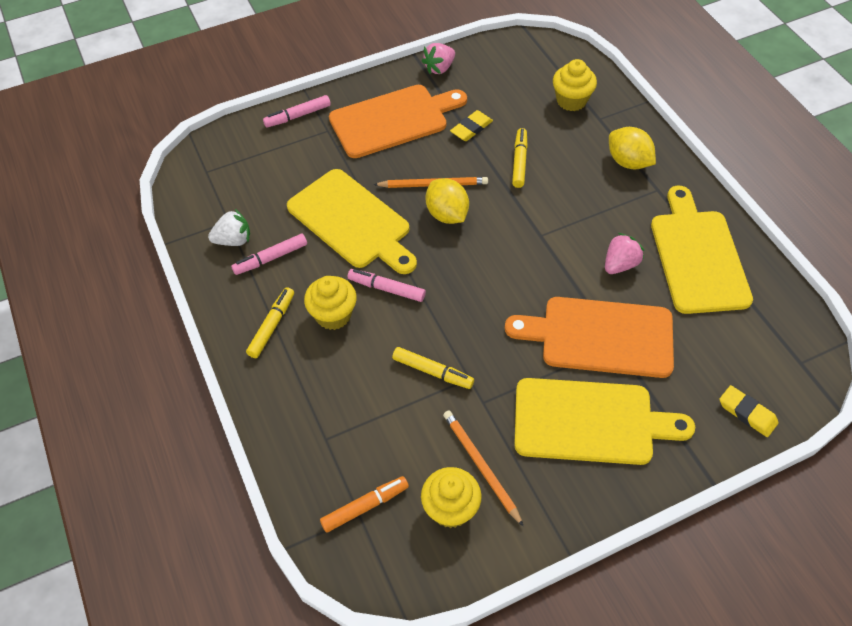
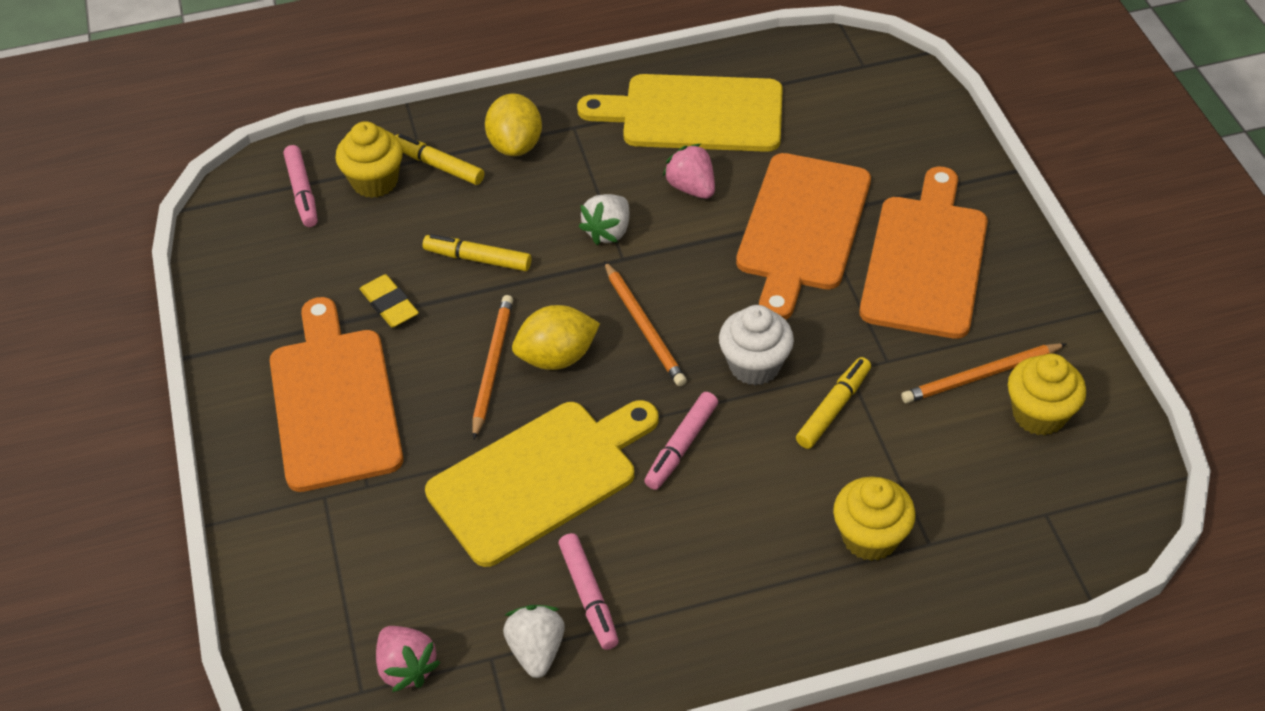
camera: 80 degrees left, 5 degrees down
yellow marker [246,287,294,358] -> yellow marker moved to [395,134,484,185]
pink marker [263,95,331,128] -> pink marker moved to [284,145,318,227]
yellow cupcake [304,276,357,330] -> yellow cupcake moved to [833,476,915,561]
orange marker [320,476,409,533] -> none
pink strawberry [422,43,455,74] -> pink strawberry moved to [376,626,441,692]
yellow cutting board [514,378,695,465] -> orange cutting board [859,167,988,339]
yellow lemon [609,127,656,169] -> yellow lemon turned 60 degrees counterclockwise [485,93,542,156]
yellow eraser [719,385,779,437] -> none
none -> white strawberry [579,194,629,245]
none -> orange pencil [604,261,687,386]
none -> white cupcake [719,305,794,386]

